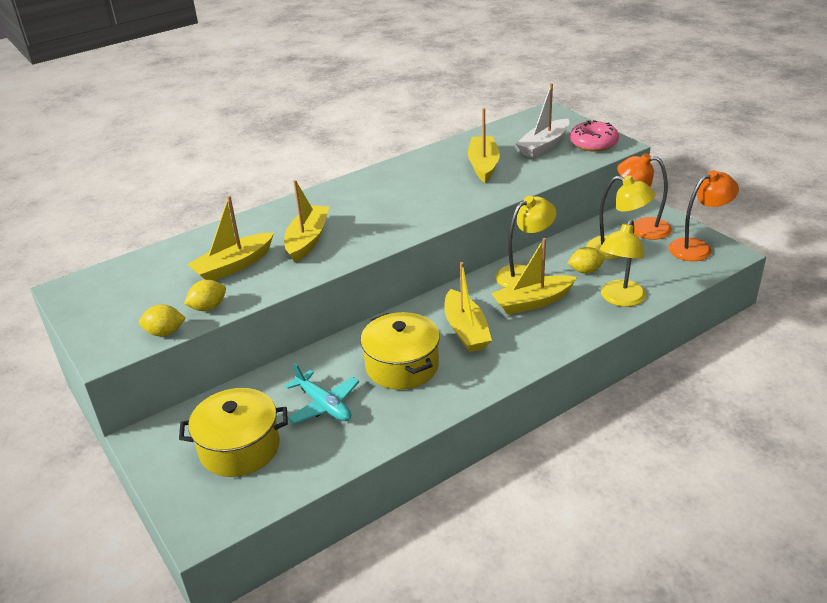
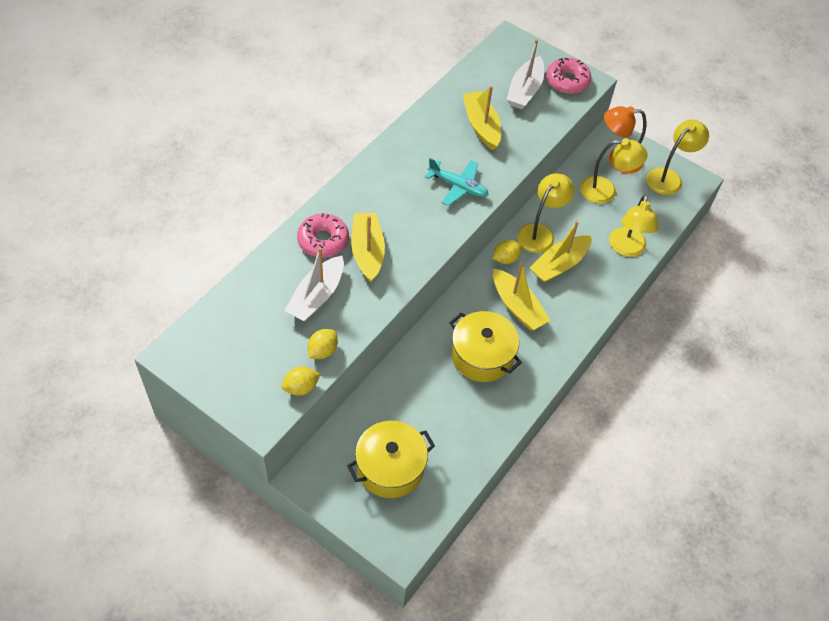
camera: 25 degrees left, 20 degrees up
yellow boat [187,196,274,281] -> white boat [284,247,344,321]
turquoise plane [285,363,359,424] -> turquoise plane moved to [425,158,489,206]
yellow lemon [568,247,605,274] -> yellow lemon moved to [492,240,522,264]
orange lamp [669,170,739,261] -> yellow lamp [647,119,709,195]
none -> pink donut [297,213,349,258]

